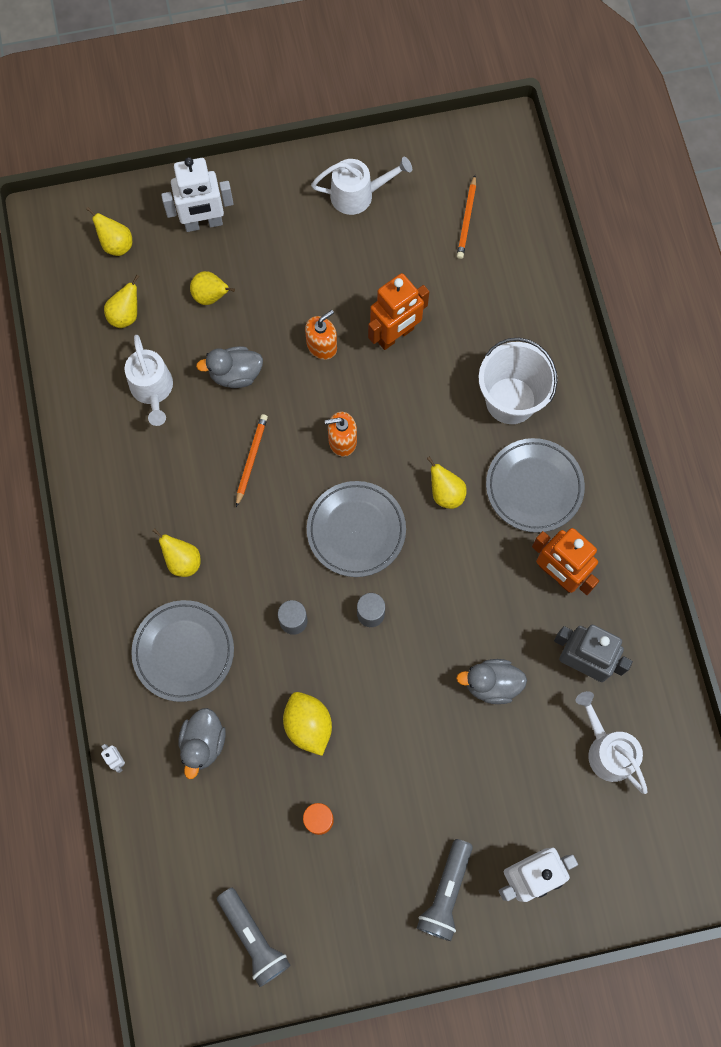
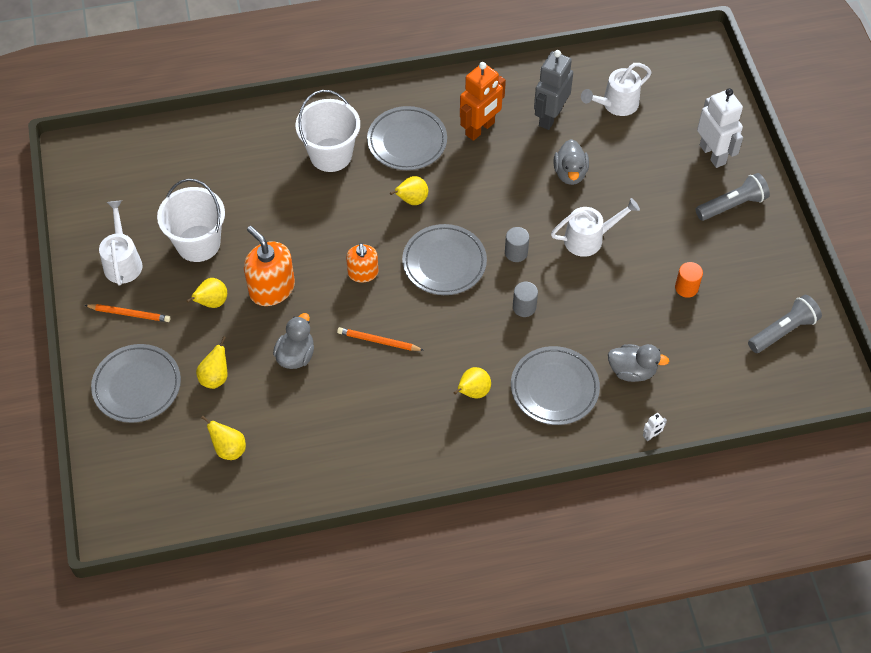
camera: 90 degrees left, 15 degrees down
yellow pear [86,207,132,256] -> yellow pear moved to [186,278,227,308]
white watering can [125,335,173,426] -> white watering can moved to [551,198,640,257]
white robot [161,157,234,232] -> grey plate [91,344,181,423]
grey duck [196,346,263,388] -> grey duck turned 150 degrees counterclockwise [273,313,314,369]
yellow lemon [283,692,332,756] -> none
orange soap dispenser [305,310,337,360] -> orange soap dispenser [244,226,295,306], size x1.59
orange robot [368,273,429,350] -> none
grey flashlight [417,839,473,941] -> grey flashlight turned 45 degrees counterclockwise [696,173,770,221]
orange pencil [457,175,476,259] -> orange pencil moved to [84,304,170,322]
none -> white bucket [157,178,225,262]

